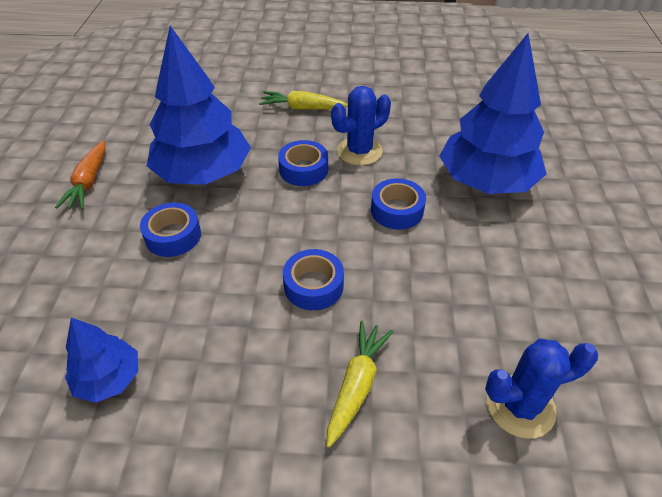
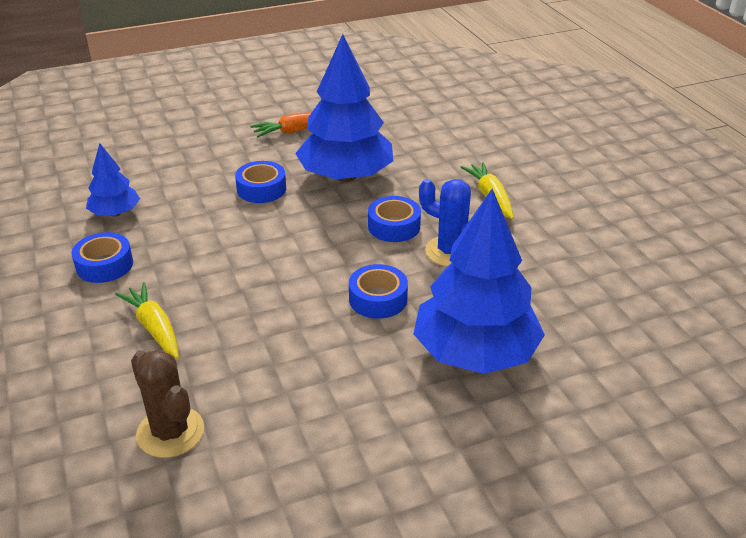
camera: 65 degrees right, 10 degrees down
blue tape [283,249,344,310] -> blue tape moved to [72,232,133,283]
yellow carrot [327,321,394,448] -> yellow carrot turned 120 degrees counterclockwise [115,282,179,359]
blue cactus [485,339,598,439] -> brown cactus [131,350,204,458]

